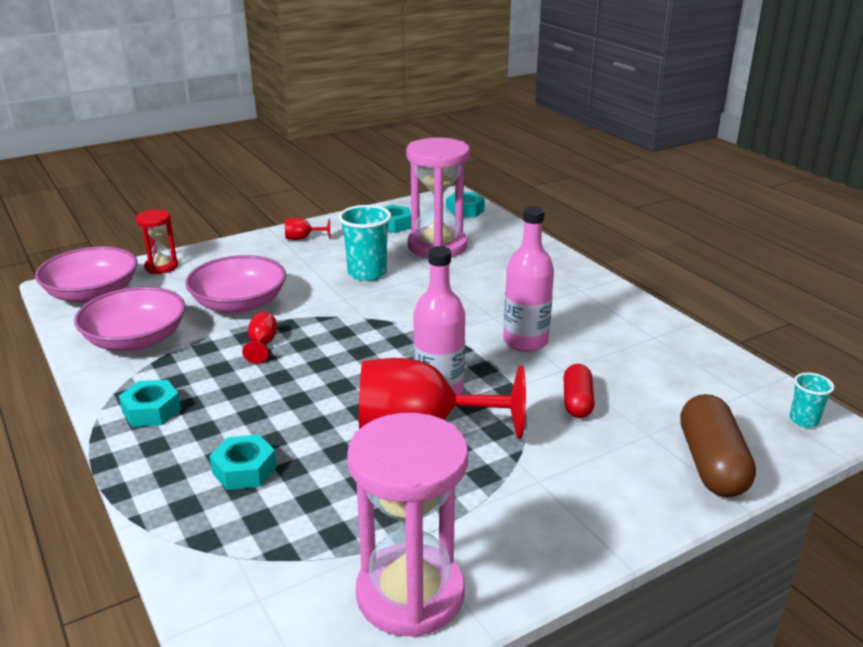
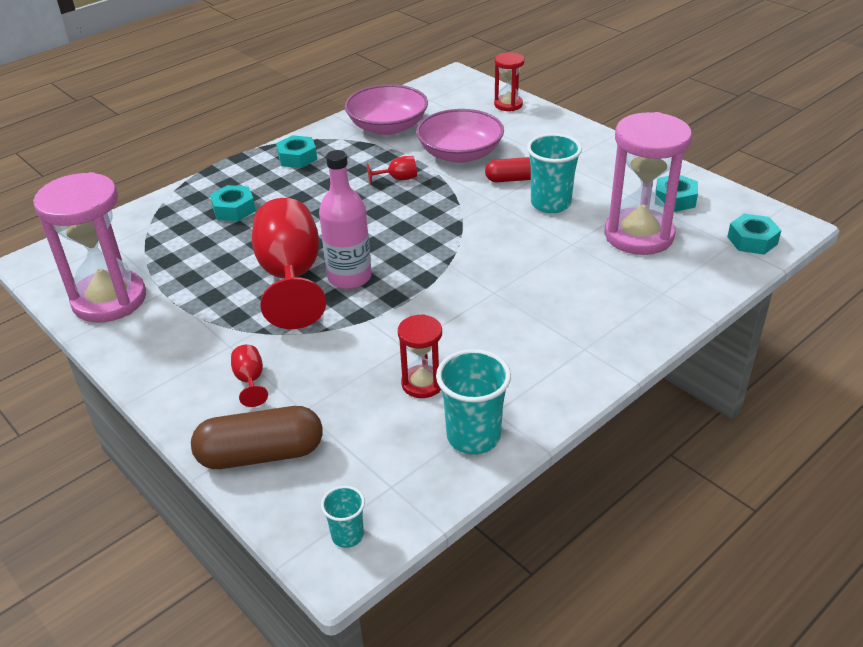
camera: 80 degrees right, 10 degrees up
pink bowl [35,246,138,303] -> none
red goblet [285,218,330,240] -> red goblet moved to [231,344,268,407]
pink bottle [503,206,554,352] -> none
red capsule [563,364,595,418] -> red capsule moved to [485,157,531,182]
none -> red hourglass [398,314,442,398]
none -> turquoise cup [436,349,511,454]

